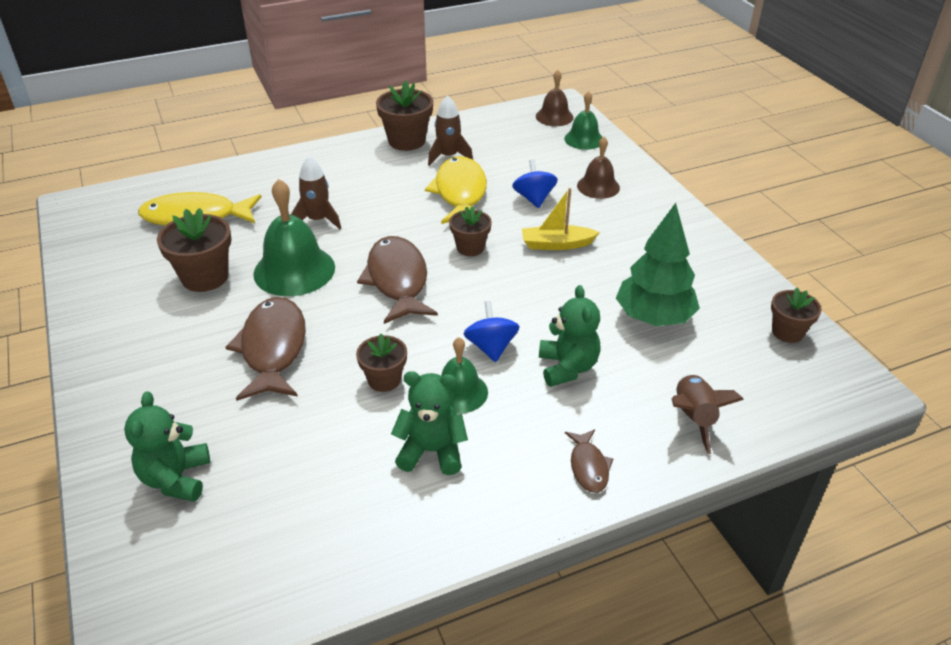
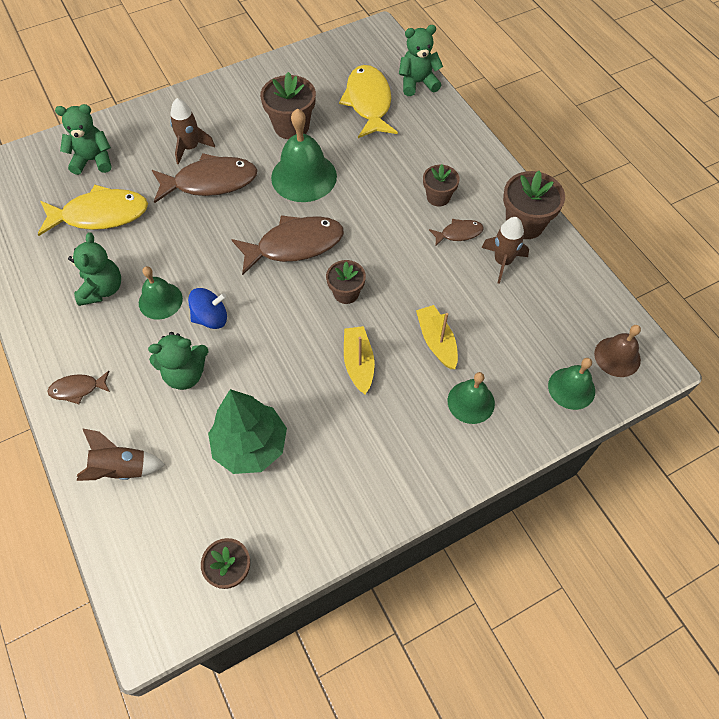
camera: 85 degrees right, 20 degrees up
brown rocket [291,156,341,229] -> brown rocket moved to [170,98,215,165]
brown flower pot [356,334,407,392] -> brown flower pot moved to [423,164,460,206]
yellow fish [425,156,487,224] -> yellow fish moved to [38,185,148,236]
blue spinning top [512,159,558,208] -> yellow boat [416,305,458,369]
brown bell [577,137,620,199] -> green bell [448,372,495,424]
none -> green teddy bear [399,25,443,96]
none -> brown fish [429,219,484,246]

